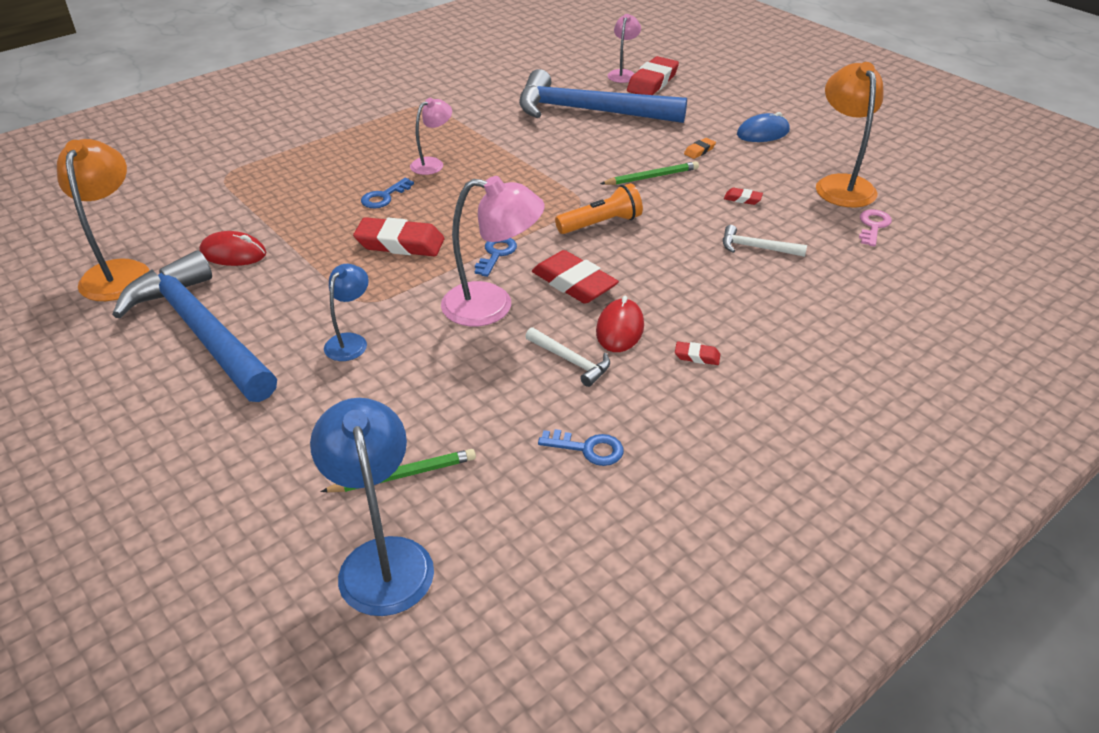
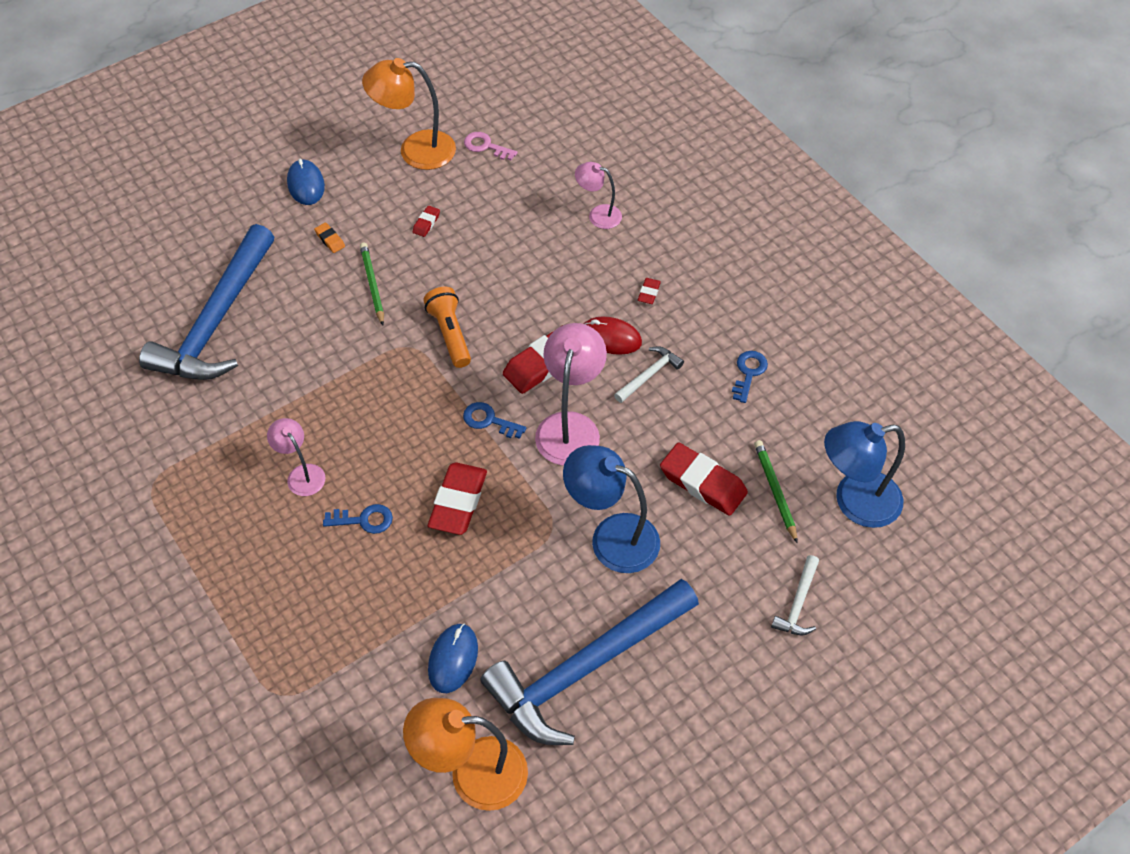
camera: 85 degrees left, 15 degrees up
red mouse [199,231,266,266] -> blue mouse [428,623,478,693]
blue lamp [324,264,369,361] -> blue lamp [563,445,660,573], size x1.74
blue key [361,178,414,208] -> blue key turned 45 degrees counterclockwise [323,504,393,534]
pink lamp [607,14,641,83] -> pink lamp moved to [575,162,622,229]
red eraser [627,56,679,95] -> red eraser moved to [660,443,748,516]
white hammer [723,225,807,257] -> white hammer moved to [771,555,819,635]

